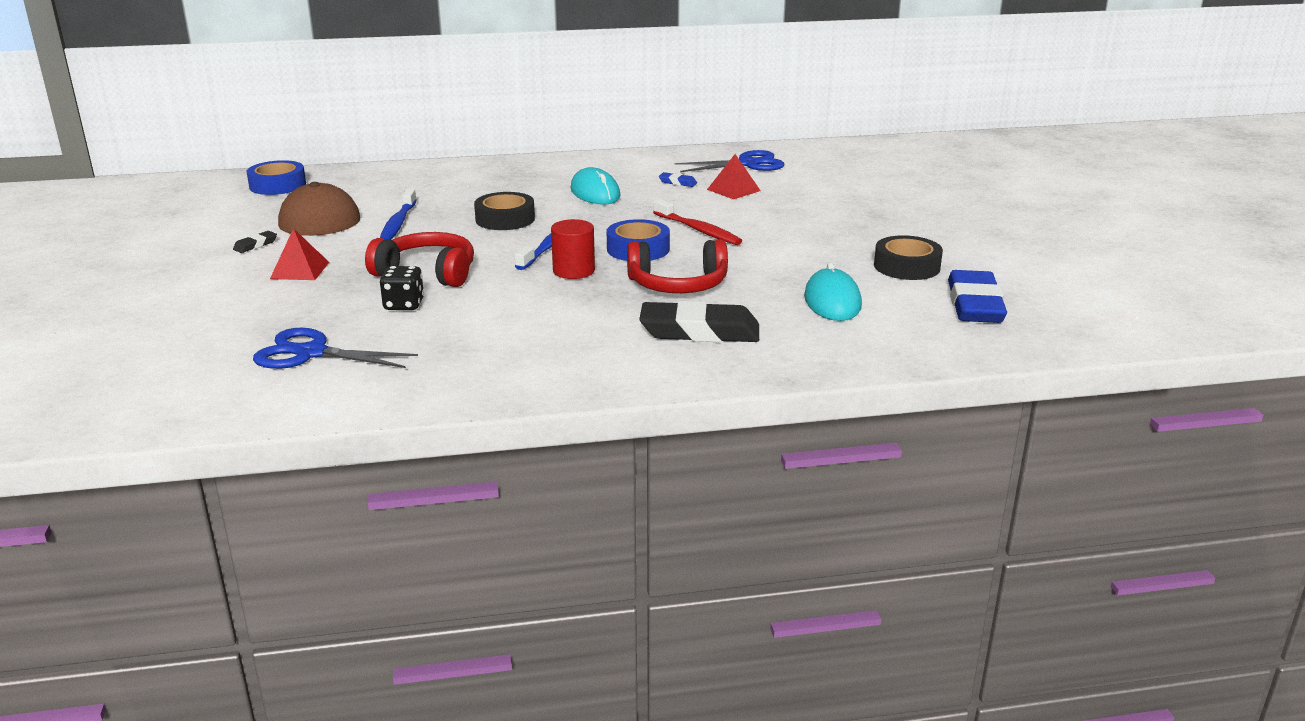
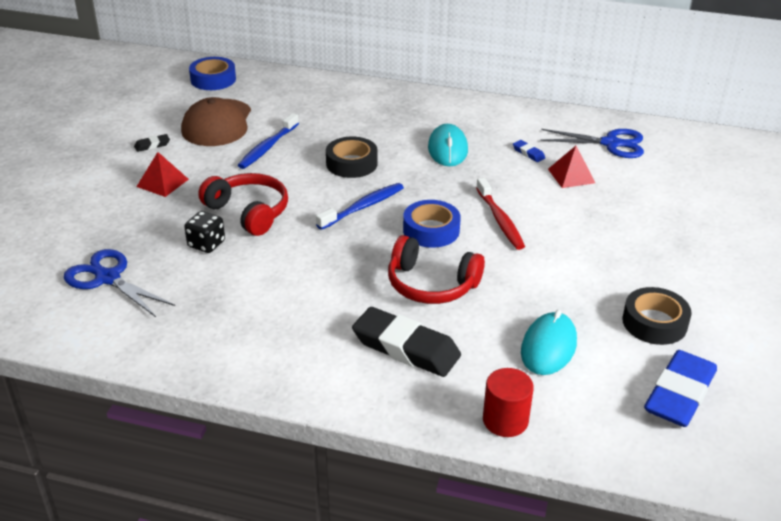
camera: 25 degrees right, 10 degrees up
red cylinder [551,219,595,279] -> red cylinder moved to [483,368,534,437]

